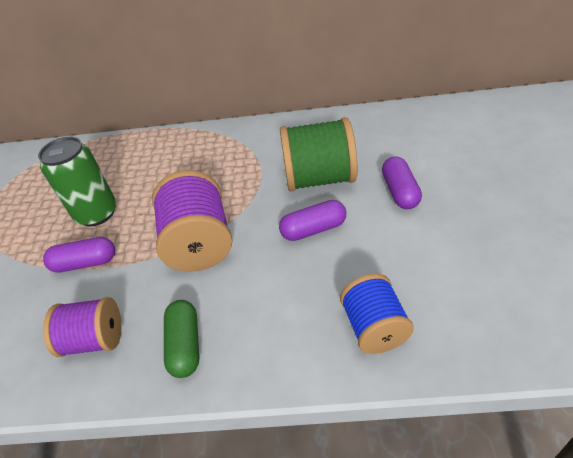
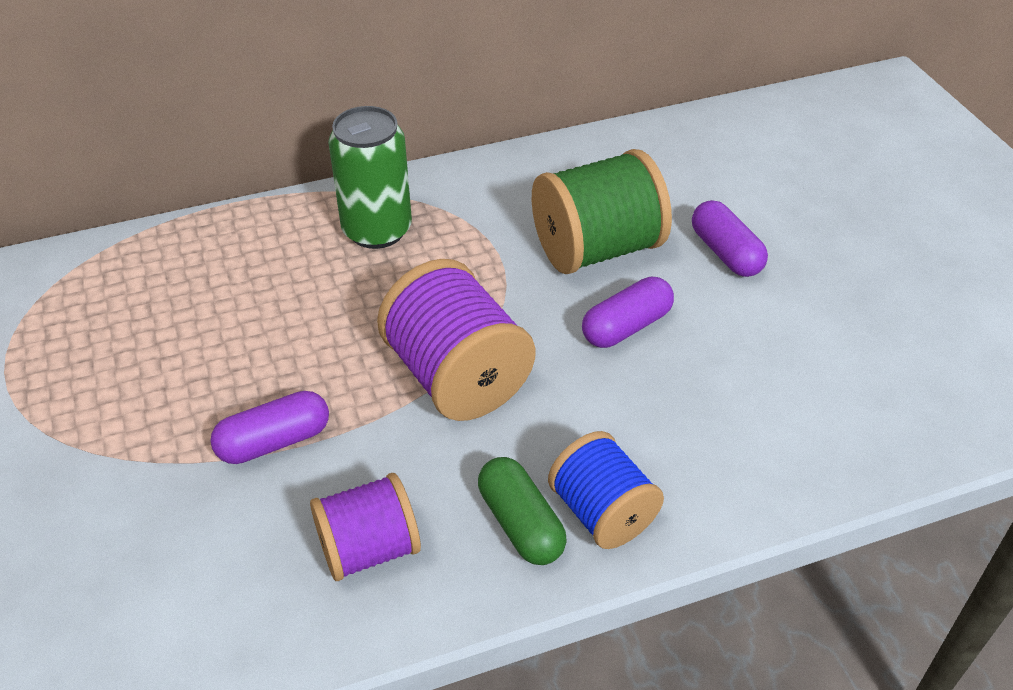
camera: 25 degrees left, 0 degrees up
green can [38,137,117,226] -> green can moved to [328,106,412,249]
blue spool [340,273,414,354] -> blue spool moved to [548,431,664,549]

